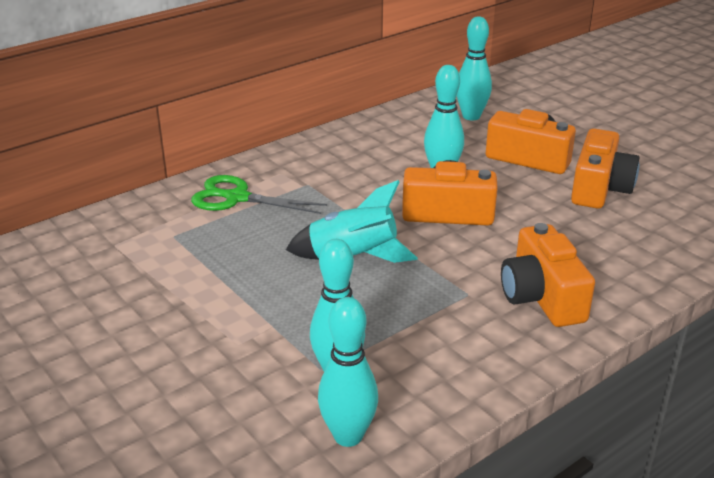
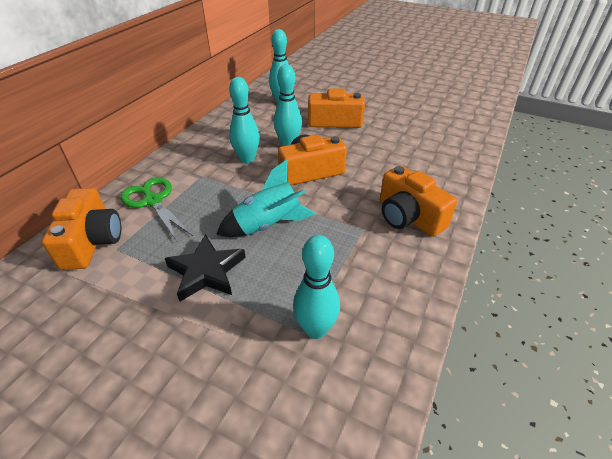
camera: 25 degrees left, 10 degrees up
green scissors [191,175,327,214] -> green scissors turned 60 degrees clockwise [121,177,193,241]
turquoise bowling pin [318,297,378,447] -> turquoise bowling pin moved to [229,77,260,163]
orange camera [571,128,639,209] -> orange camera moved to [42,188,121,270]
none -> black star [164,234,246,301]

